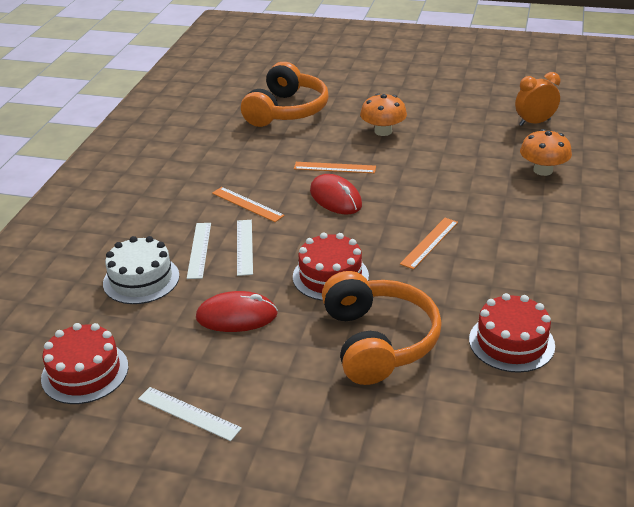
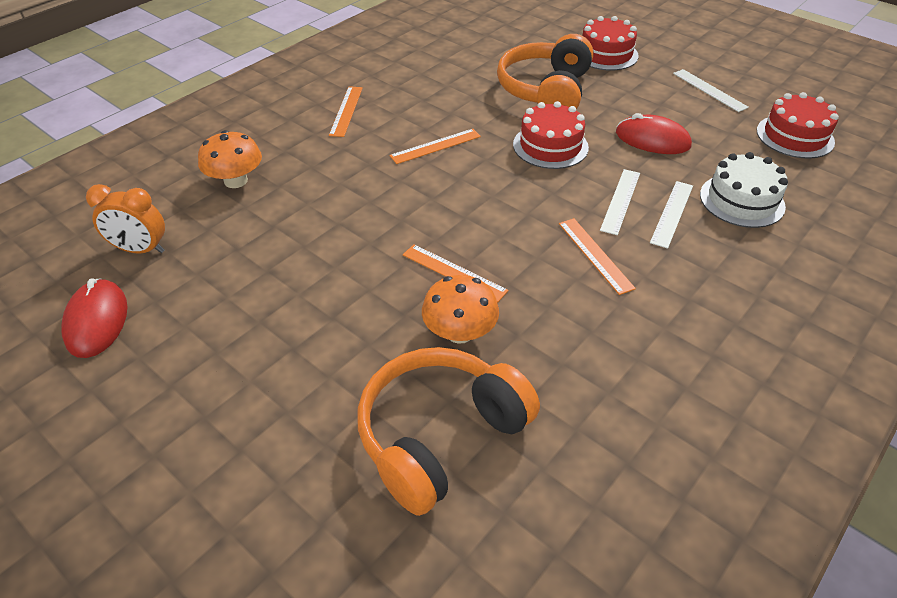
camera: 155 degrees left, 10 degrees up
red mouse [310,174,362,214] -> red mouse moved to [61,278,127,358]
orange mushroom [360,93,407,136] -> orange mushroom moved to [422,275,499,344]
red cake [469,293,555,373] -> red cake moved to [582,16,639,71]
none -> orange ruler [329,86,363,137]

